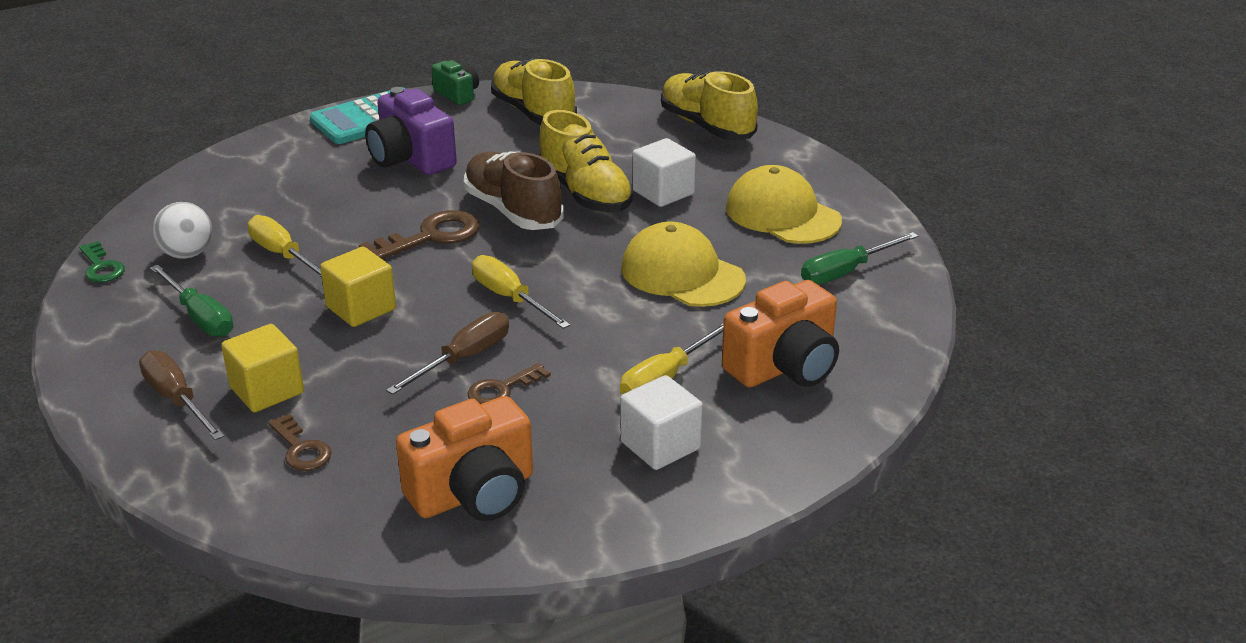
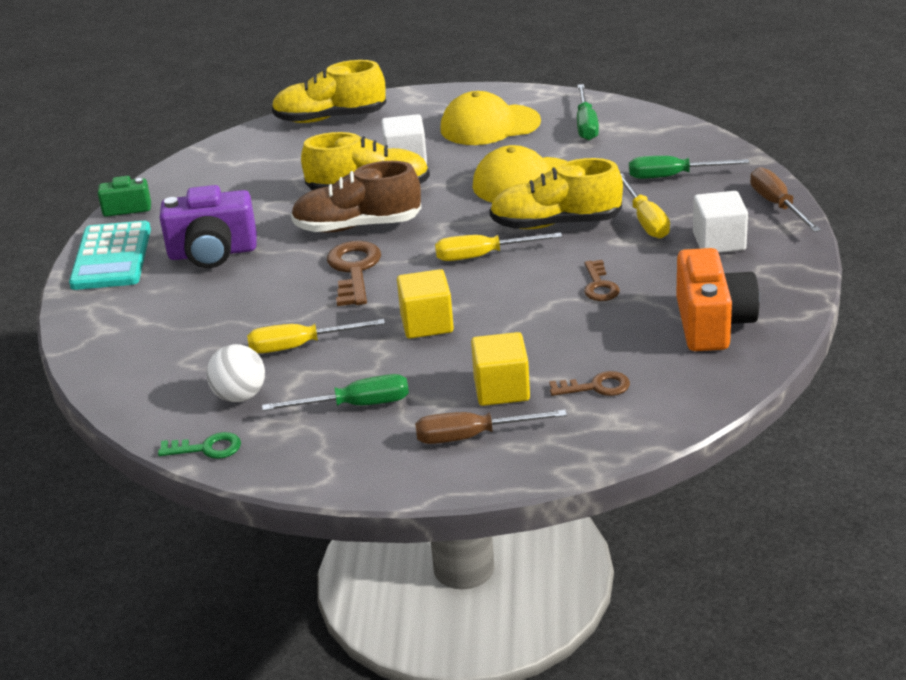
camera: 55 degrees left, 0 degrees up
brown screwdriver [386,312,509,395] -> brown screwdriver moved to [750,167,821,232]
yellow shoe [491,58,577,125] -> yellow shoe moved to [489,158,623,229]
orange camera [722,280,839,387] -> green screwdriver [629,156,749,179]

